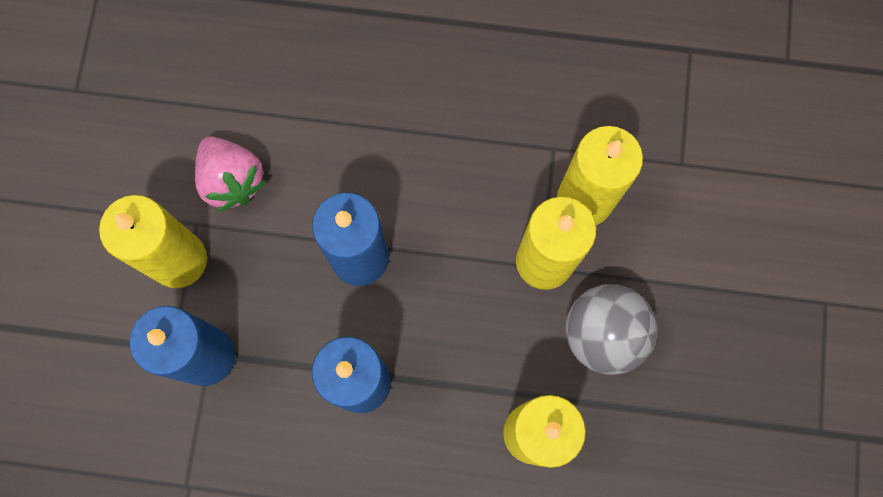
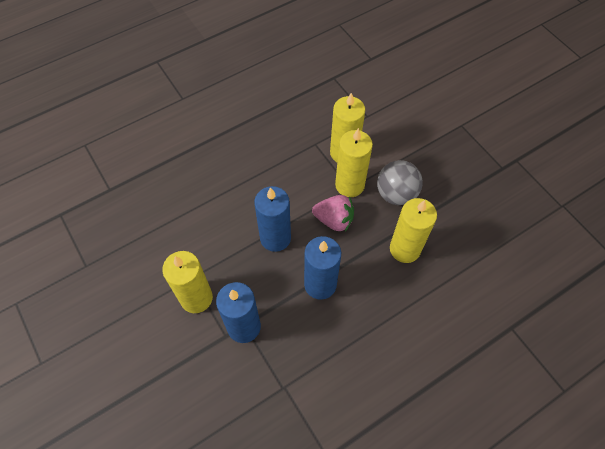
camera: 40 degrees left, 15 degrees down
pink strawberry [195,137,266,212] -> pink strawberry moved to [312,195,354,231]

